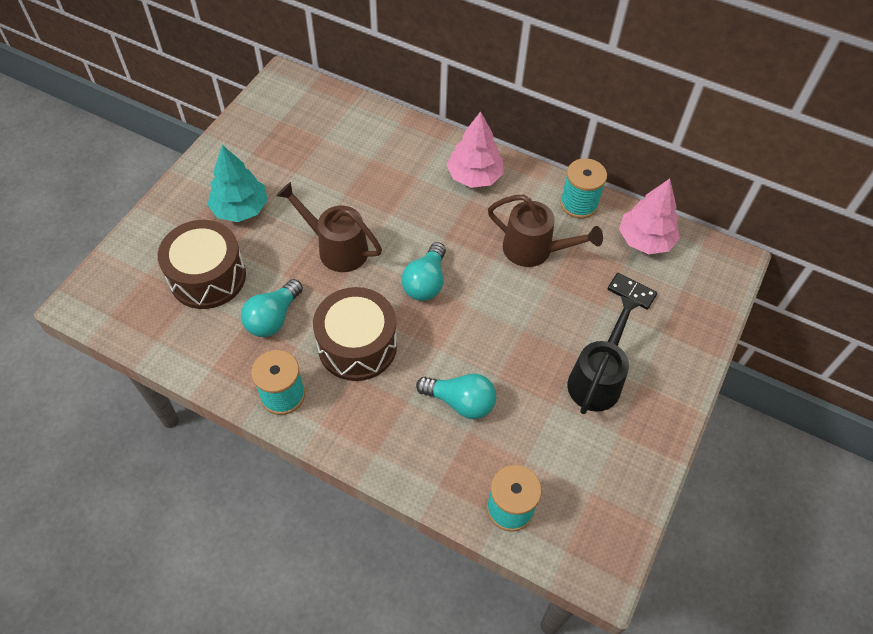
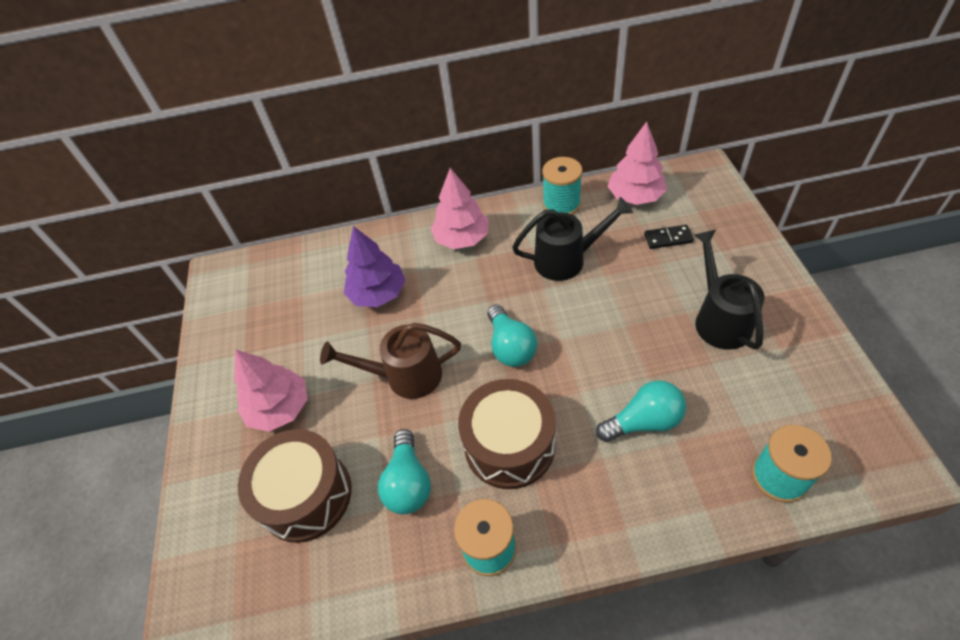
camera: 30 degrees left, 5 degrees down
turquoise tree [207,145,268,222] -> pink tree [234,350,308,432]
brown watering can [488,195,603,267] -> black watering can [512,197,633,281]
none -> purple tree [344,226,405,307]

